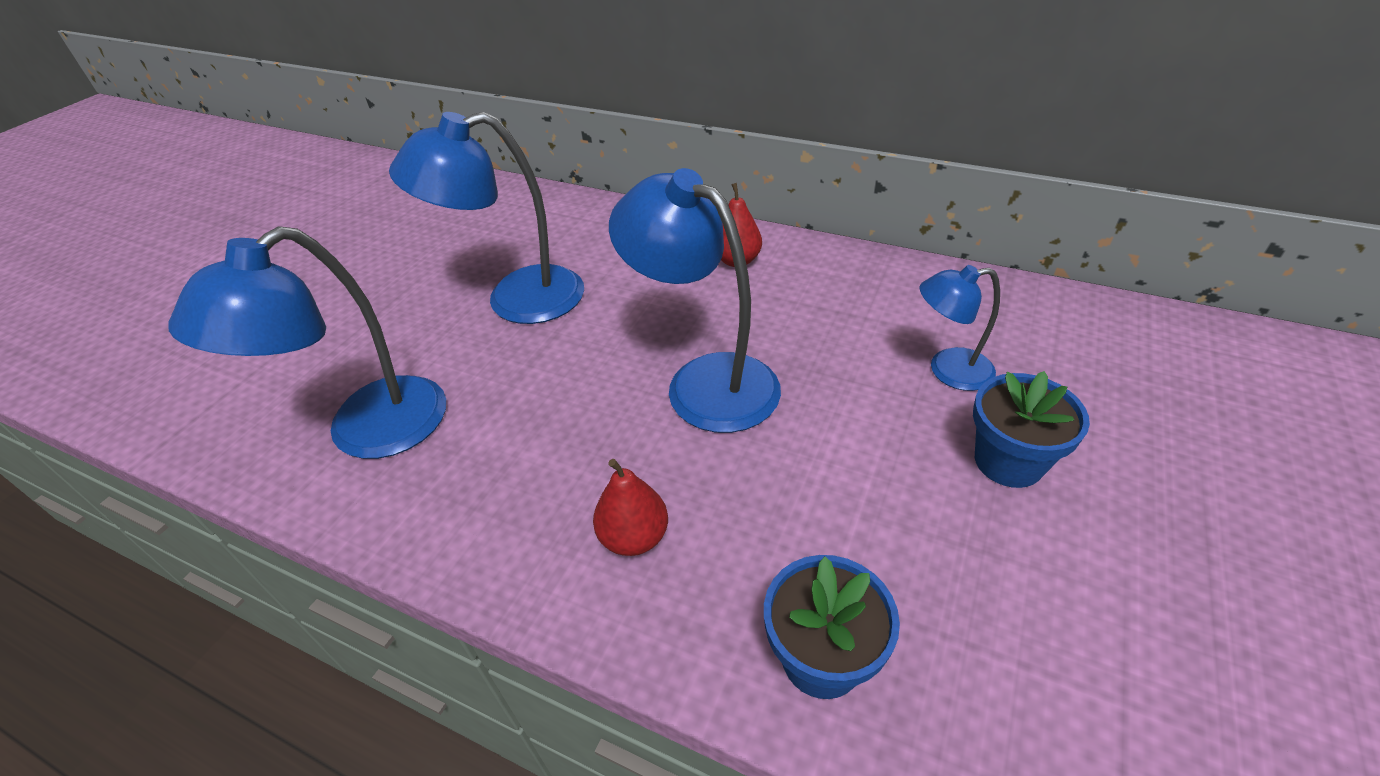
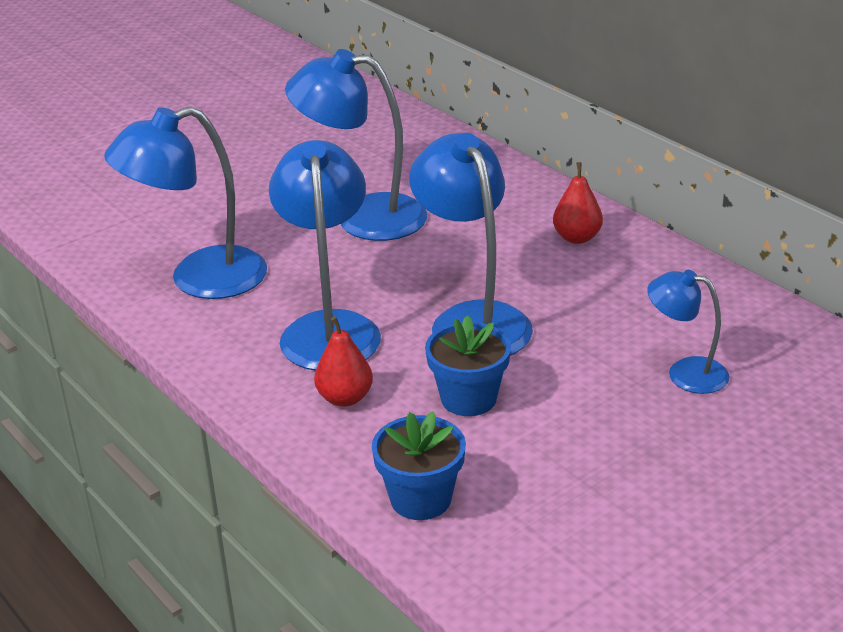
camera: 25 degrees right, 10 degrees down
blue flower pot [973,371,1090,488] -> blue flower pot moved to [425,315,511,416]
none -> blue lamp [269,140,381,371]

